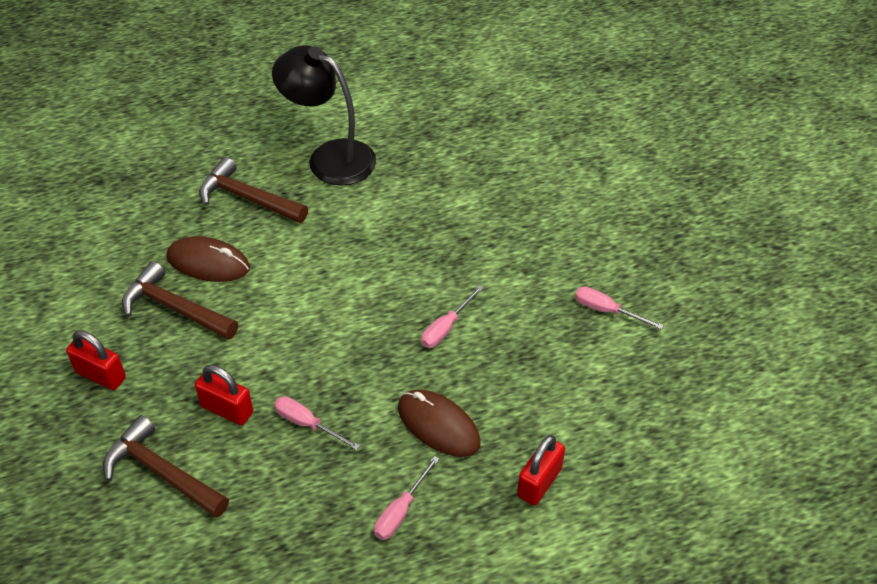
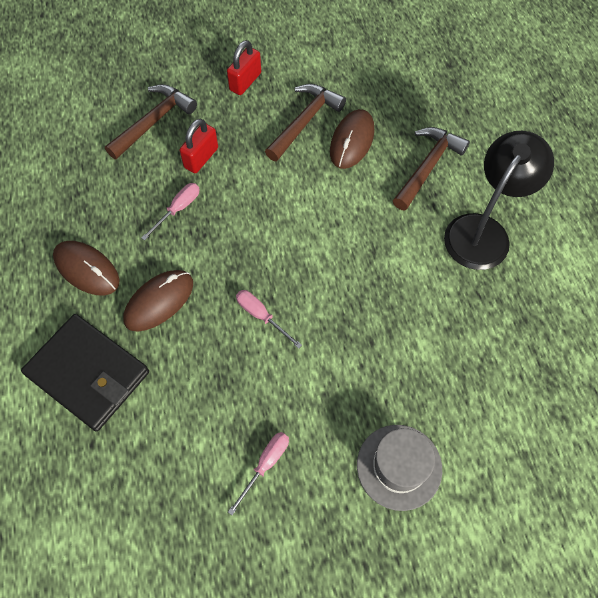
camera: 95 degrees right, 15 degrees up
pink screwdriver [374,456,439,540] -> brown mouse [53,241,119,295]
red padlock [517,435,565,506] -> black wallet [21,314,149,432]
none -> grey hat [357,425,442,511]

